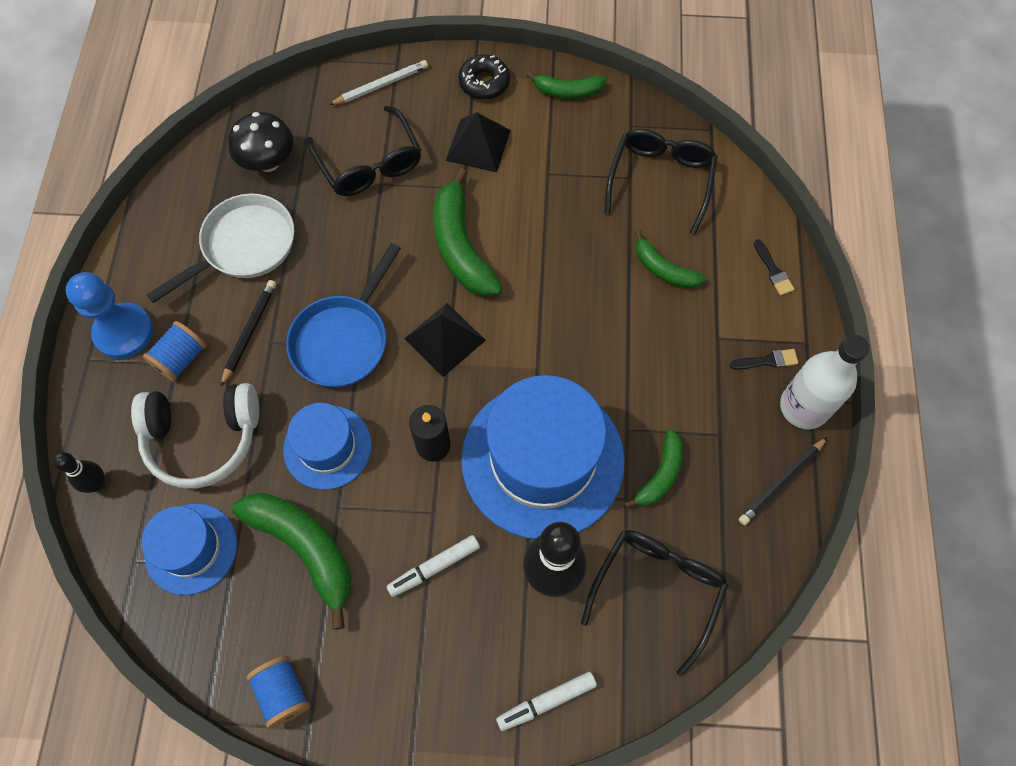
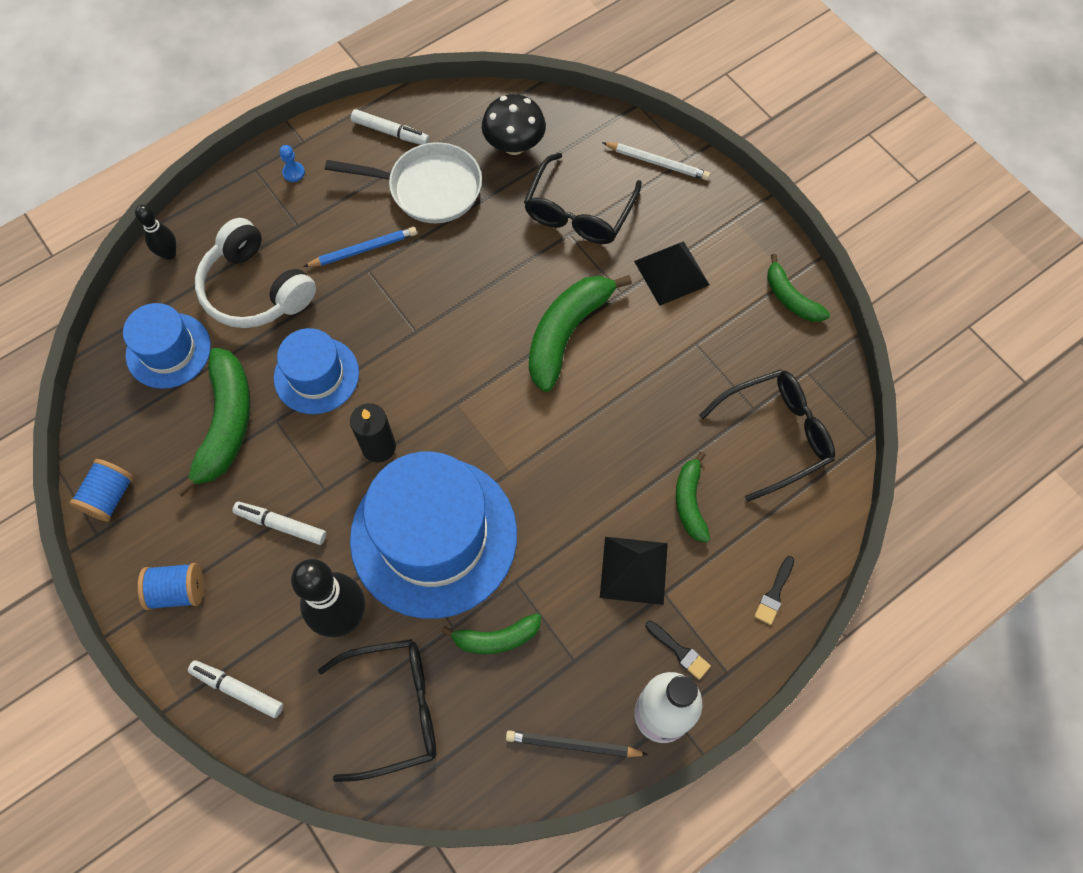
camera: 50 degrees right, 0 degrees up
blue pawn [66,272,153,359] -> blue pawn [279,145,305,182], size x0.41
blue spool [143,321,206,382] -> blue spool moved to [138,563,204,610]
black pencil [221,280,276,386] -> blue pencil [303,227,417,267]
blue pan [286,243,401,388] -> none
black pyramid [404,303,486,377] -> black pyramid moved to [600,537,668,605]
black donut [458,55,510,99] -> none
none -> white marker [351,109,429,145]

